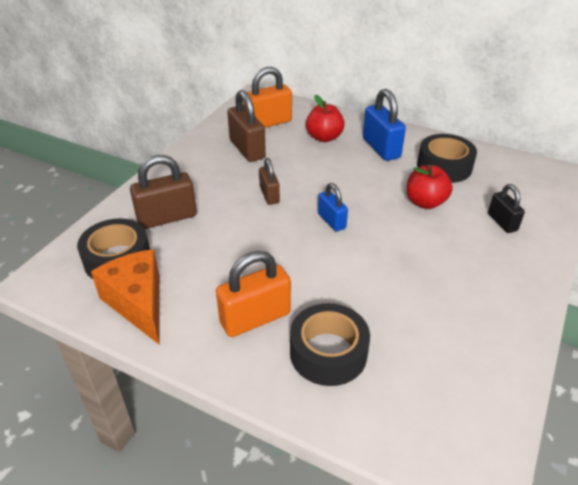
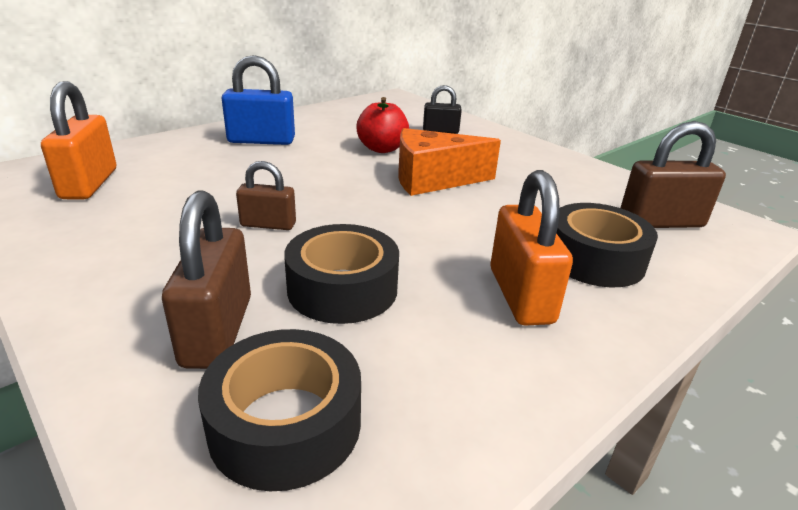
camera: 70 degrees left, 10 degrees down
orange cheese [91,249,160,345] -> orange cheese moved to [398,128,501,196]
brown padlock [227,90,266,162] -> brown padlock moved to [620,121,726,228]
red apple [306,95,345,142] -> none
blue padlock [318,183,348,232] -> none
black tape [417,134,477,183] -> black tape moved to [284,224,399,324]

